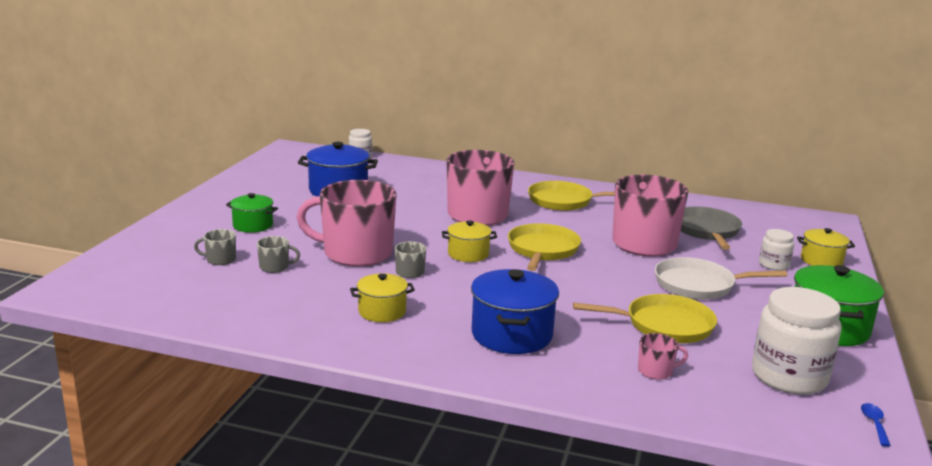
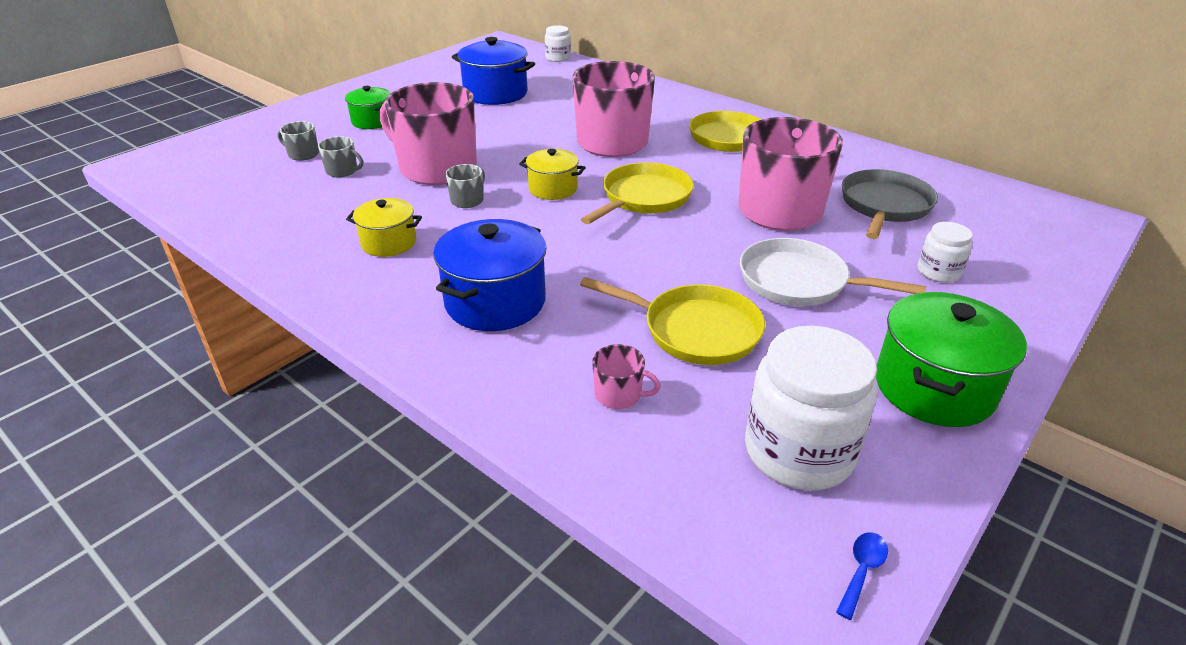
camera: 25 degrees right, 15 degrees up
yellow pot [797,228,855,266] -> none

